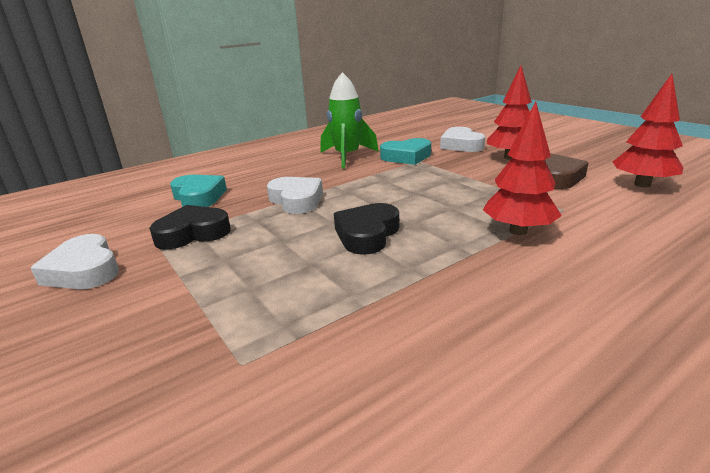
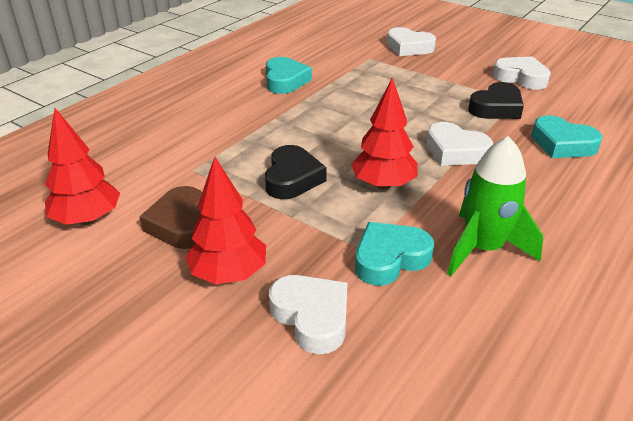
camera: 160 degrees right, 10 degrees up
black heart [334,203,399,255] -> black heart moved to [265,145,327,199]
red tree [483,102,562,235] -> red tree moved to [351,77,418,190]
none -> turquoise heart [266,57,312,94]
none -> white heart [386,27,436,56]

